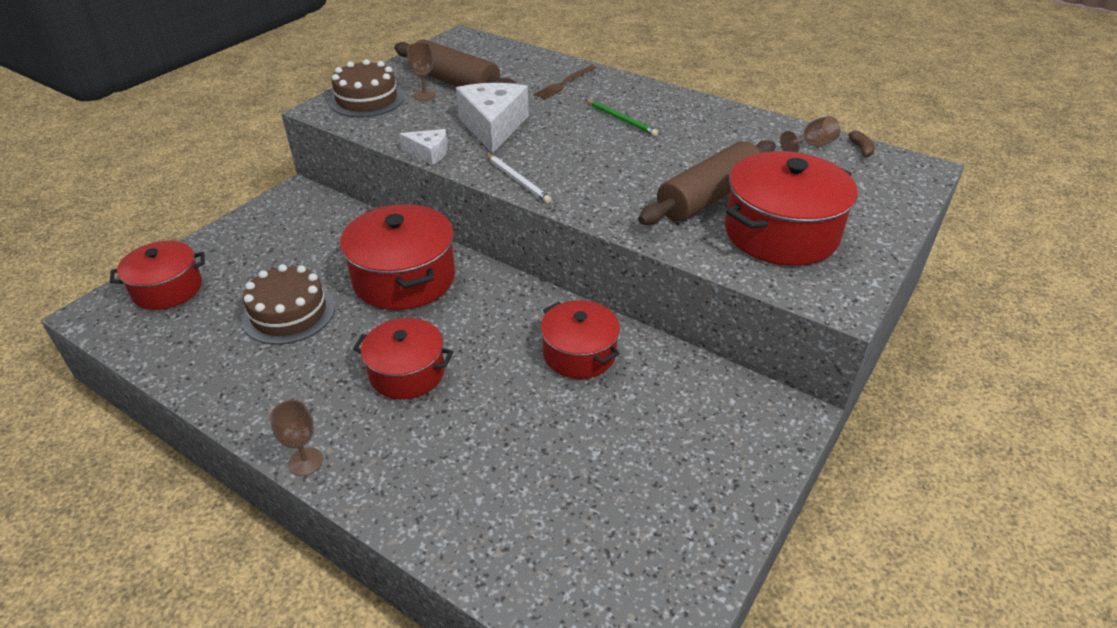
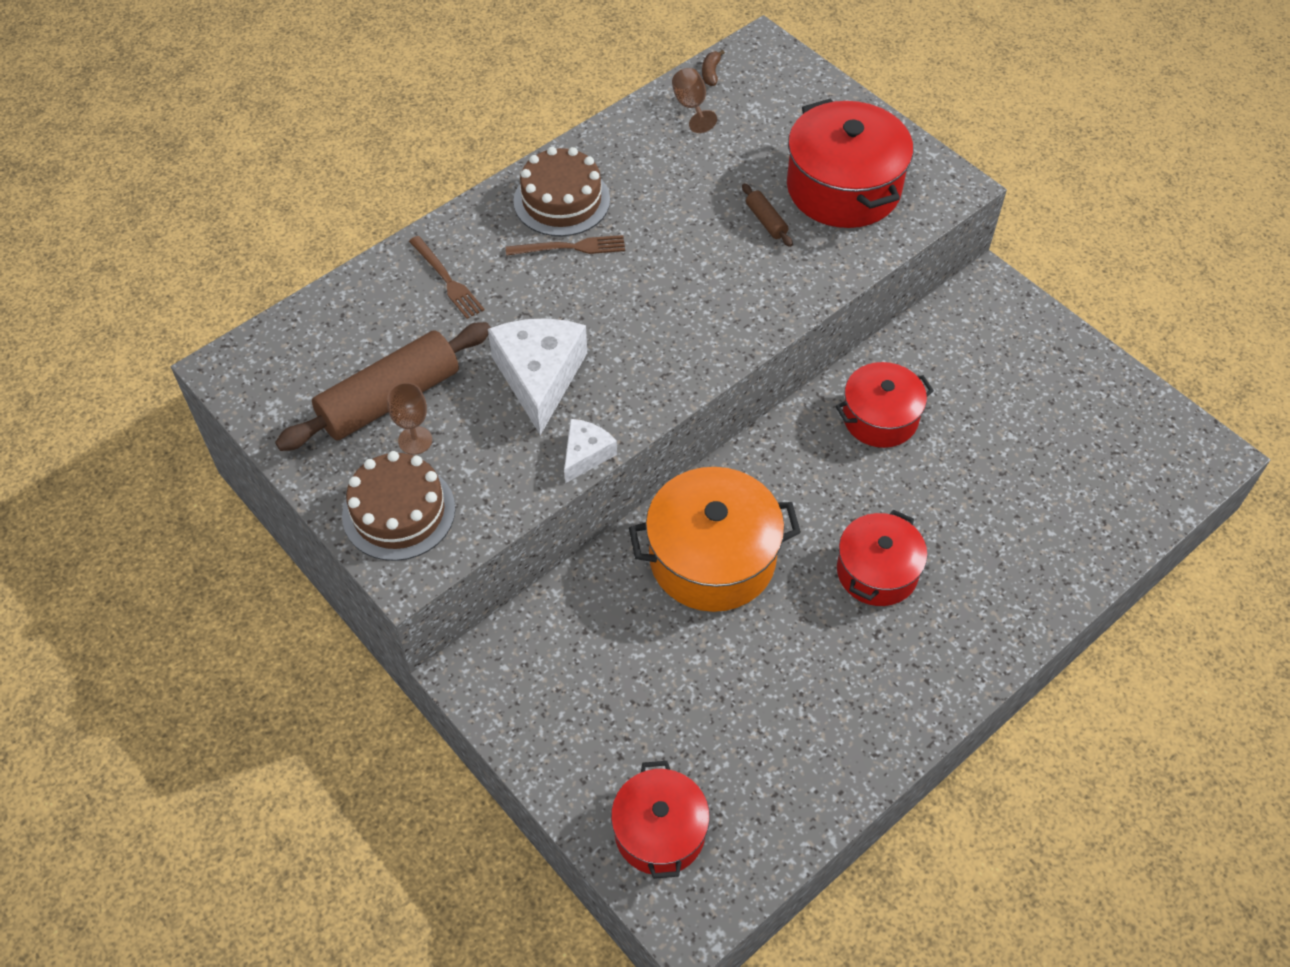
camera: 75 degrees left, 15 degrees up
brown cake [242,264,335,345] -> brown cake moved to [514,147,610,236]
brown goblet [270,400,323,476] -> none
red pot [340,204,455,310] -> orange pot [629,467,801,612]
white cheese [456,83,529,154] -> white cheese turned 75 degrees clockwise [488,318,587,435]
white pencil [486,154,552,203] -> none
green pencil [585,99,658,136] -> brown fork [506,235,625,256]
brown rolling pin [638,140,776,225] -> brown rolling pin [742,183,793,247], size x0.42
brown banana [848,131,875,158] -> brown banana turned 90 degrees counterclockwise [702,50,725,86]

